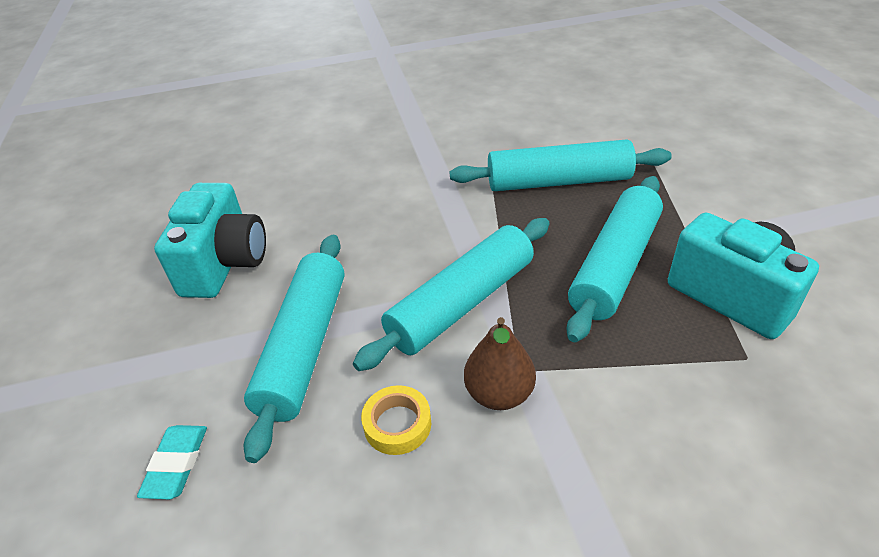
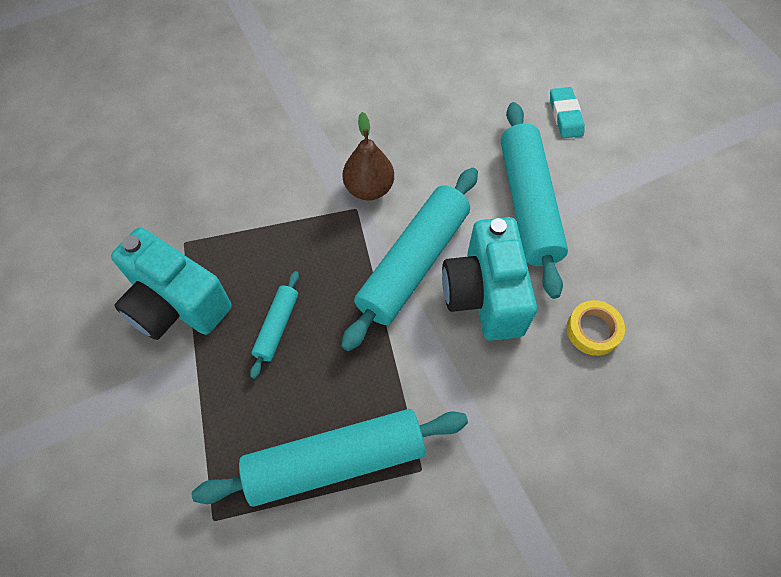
camera: 165 degrees right, 20 degrees up
turquoise camera [154,183,266,298] -> turquoise camera moved to [442,217,537,341]
yellow tape [361,385,431,455] -> yellow tape moved to [567,300,625,356]
turquoise rolling pin [567,176,663,342] -> turquoise rolling pin [250,271,299,379], size x0.48

